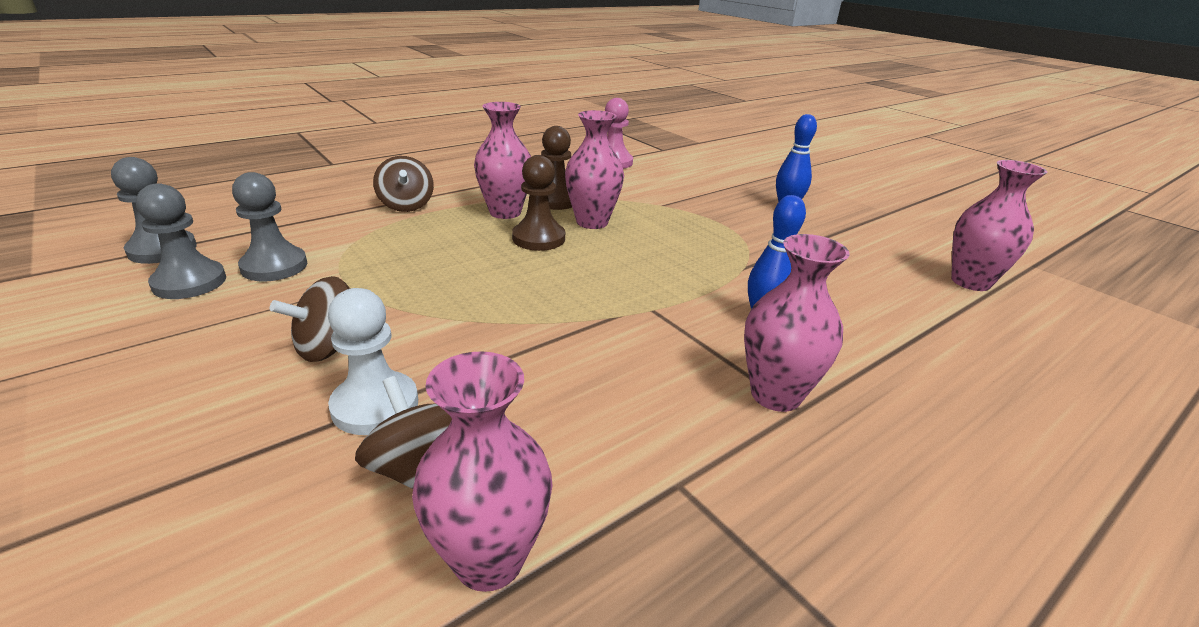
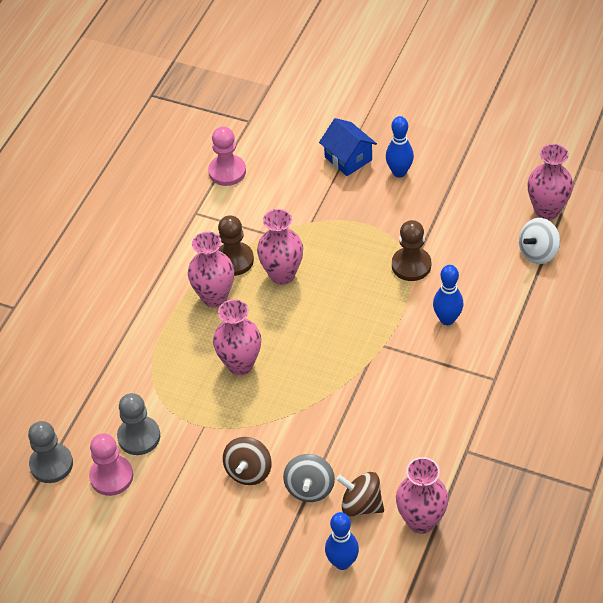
camera: 25 degrees left, 20 degrees up
grey pawn [136,183,226,299] -> pink pawn [89,433,133,496]
white pawn [328,288,418,435] -> grey spinning top [283,454,335,502]
brown spinning top [373,156,434,212] -> none
brown pawn [512,155,565,251] -> brown pawn moved to [392,220,431,281]
pink vase [744,234,850,412] -> pink vase moved to [213,299,261,375]
none -> blue house [319,118,377,176]
none -> blue bowling pin [325,512,359,570]
none -> white spinning top [519,218,560,264]

